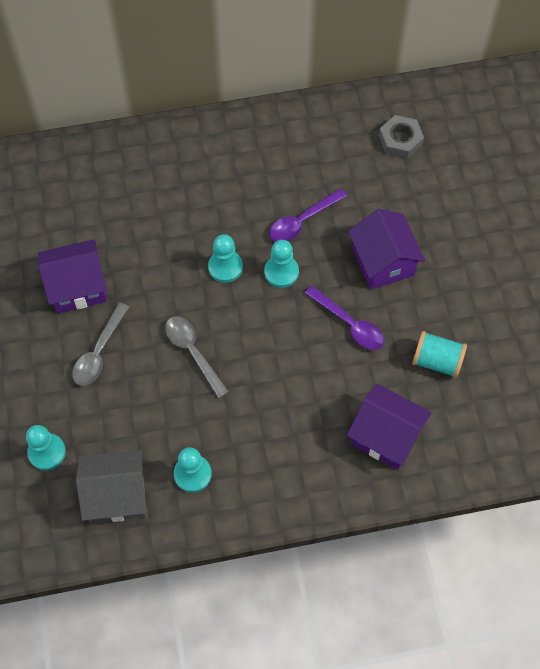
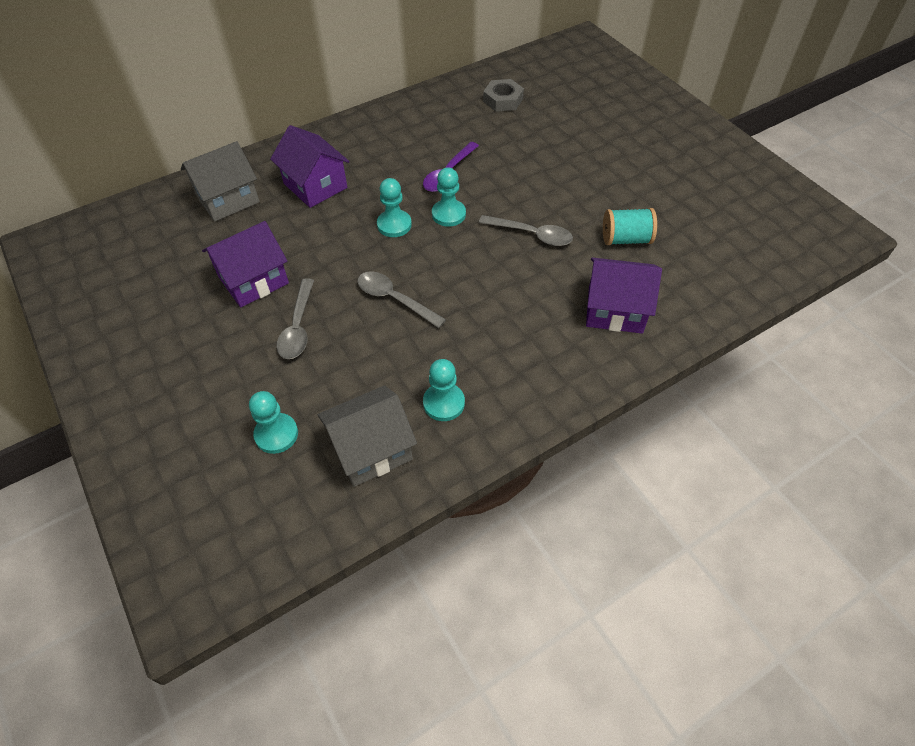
camera: 20 degrees left, 10 degrees down
purple spoon [305,286,384,350] -> grey spoon [479,215,573,246]
purple house [348,209,425,290] -> purple house moved to [270,125,350,208]
none -> grey house [181,141,260,222]

